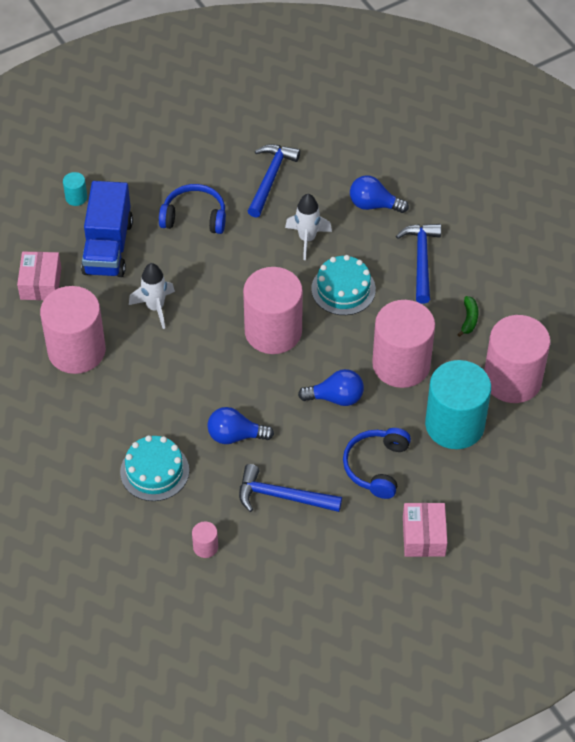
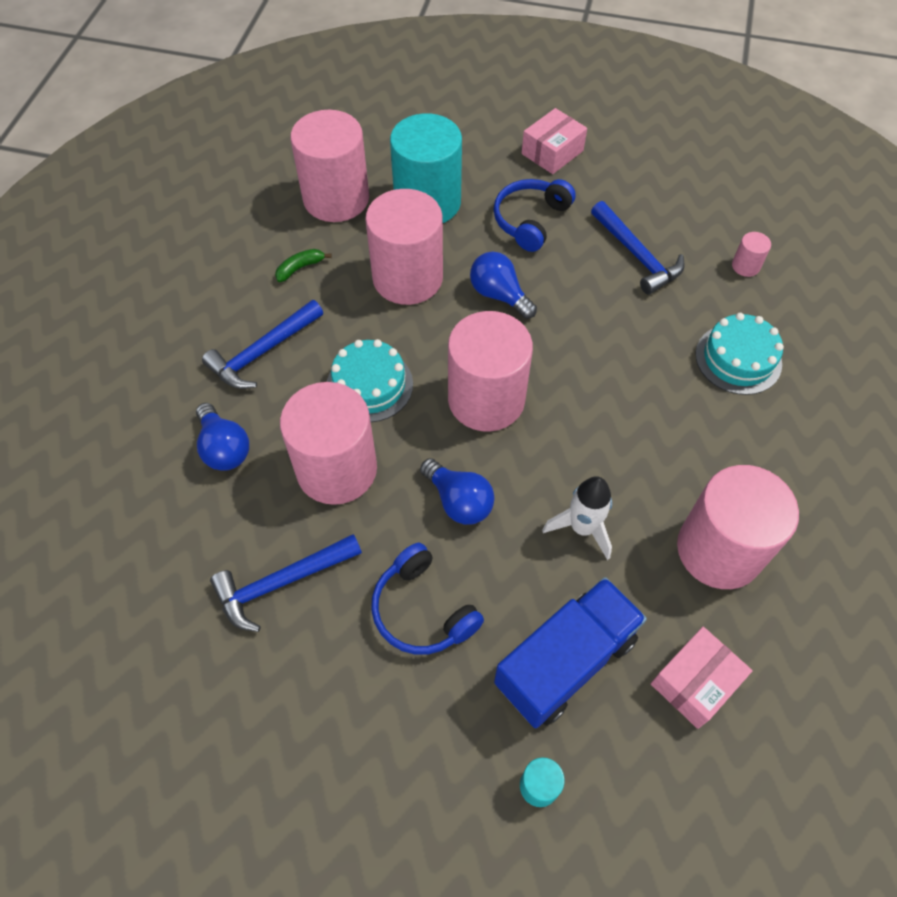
camera: 135 degrees left, 5 degrees up
blue light bulb [207,407,274,444] -> blue light bulb moved to [420,458,495,525]
white rocket [285,194,332,260] -> pink cylinder [280,382,377,505]
blue headphones [343,428,411,499] -> blue headphones turned 150 degrees clockwise [493,179,576,252]

